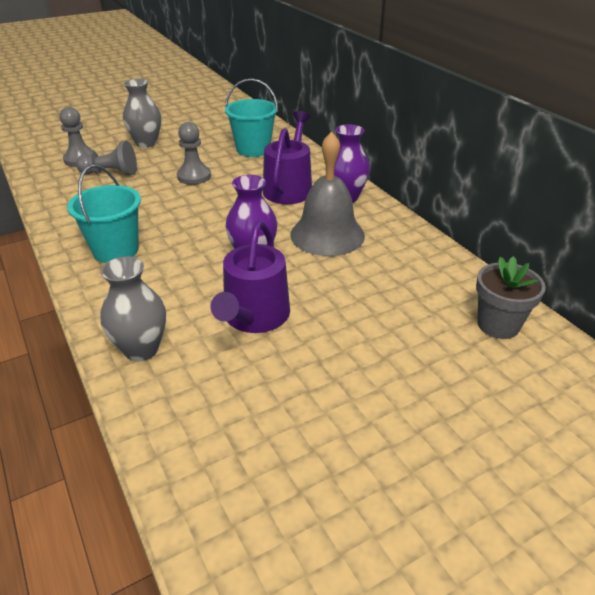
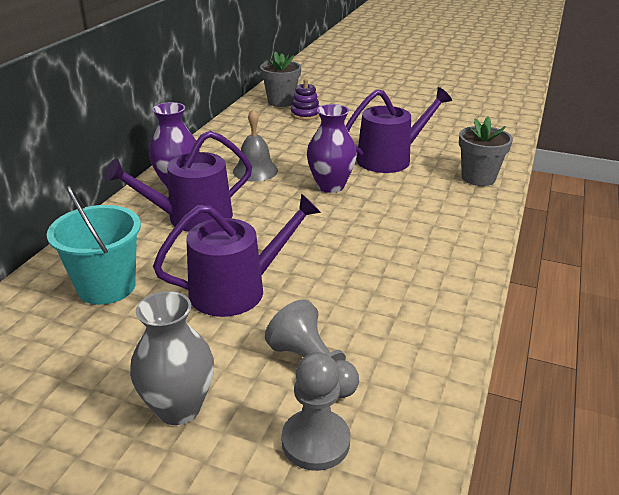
camera: 130 degrees left, 5 degrees down
turquoise bucket [67,164,141,263] -> none
grey vase [100,256,166,361] -> grey flower pot [459,116,513,186]
grey pawn [177,122,211,185] -> purple watering can [153,193,321,317]
grey bell [290,132,365,256] -> grey bell [233,109,278,182], size x0.61
none -> purple stacking toy [291,79,320,120]

